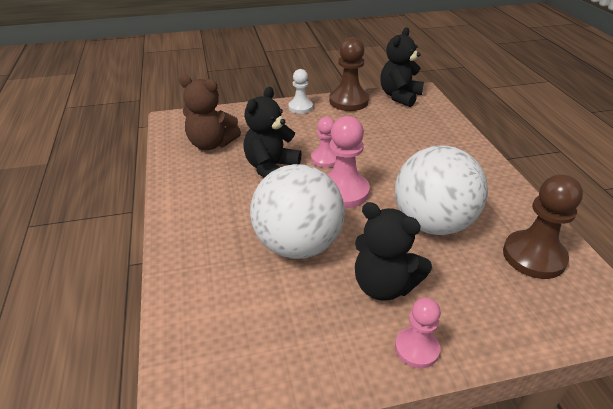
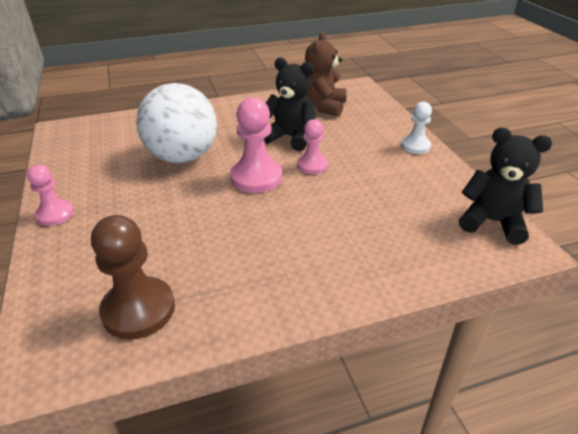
camera: 85 degrees right, 0 degrees up
brown pawn [329,37,369,111] -> none
black teddy bear [355,202,432,301] -> none
white ball [395,146,488,235] -> none

